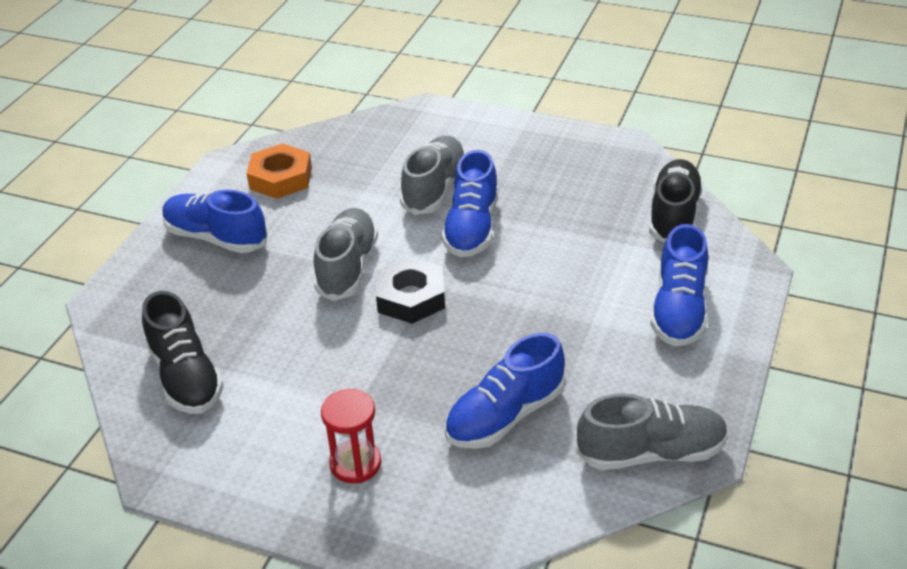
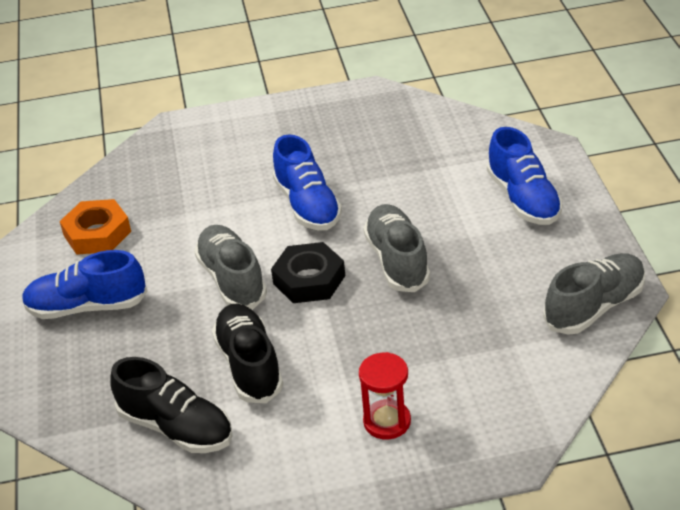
camera: 30 degrees left, 0 degrees up
grey shoe [400,136,466,215] -> grey shoe moved to [363,204,430,292]
blue shoe [444,332,565,449] -> none
black shoe [649,159,703,243] -> black shoe moved to [212,304,283,403]

